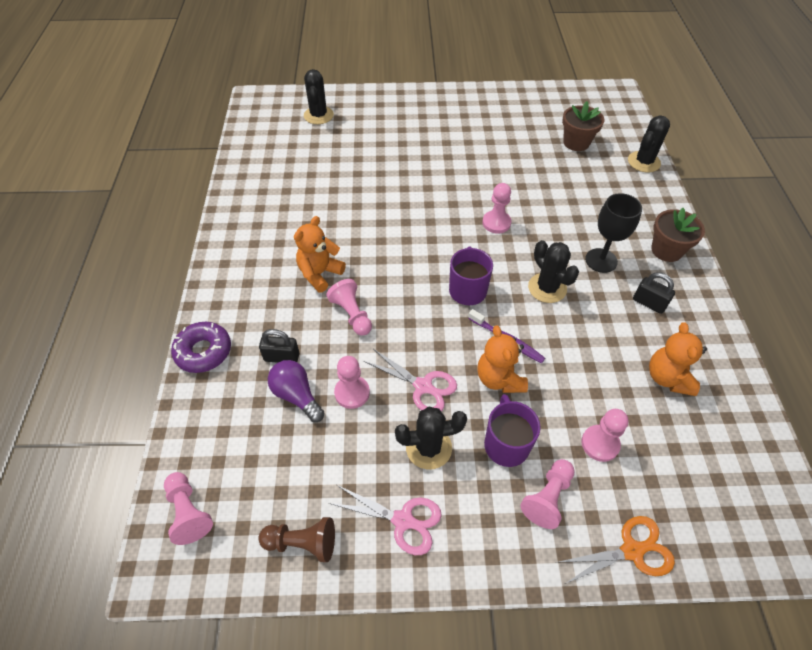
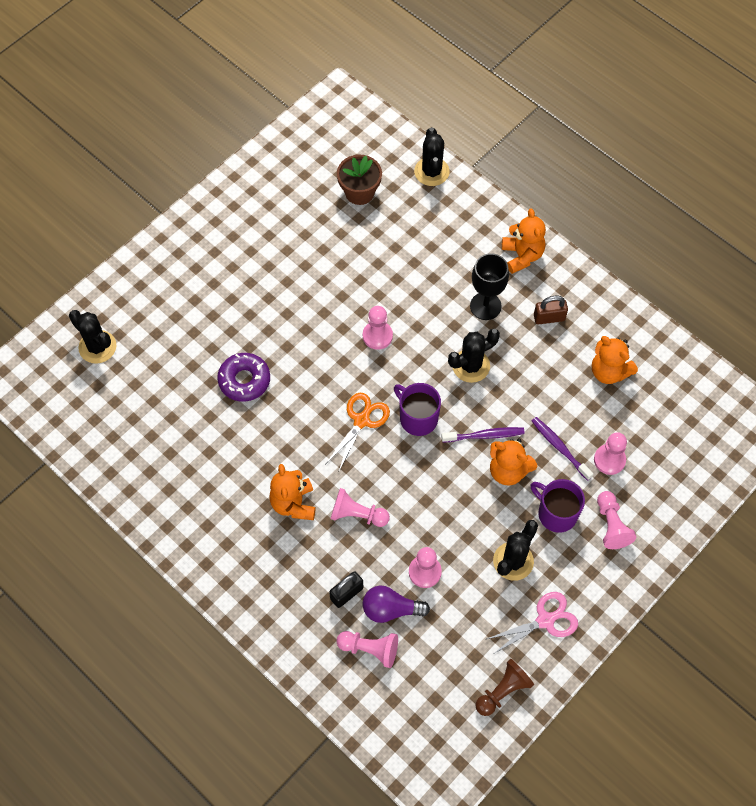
camera: 45 degrees left, 10 degrees up
pink pawn [164,472,213,545] -> pink pawn moved to [336,631,398,668]
purple donut [171,322,231,373] -> purple donut moved to [217,353,270,402]
pink scissors [364,349,457,411] -> none
black cactus [528,240,579,303] -> black cactus turned 45 degrees counterclockwise [448,329,500,383]
orange scissors [556,516,675,584] -> orange scissors moved to [326,393,390,471]
black padlock [633,272,675,314] -> brown padlock [534,296,568,325]
brown flower pot [651,208,705,262] -> orange teddy bear [502,208,546,274]
none -> purple toothbrush [532,417,593,481]

